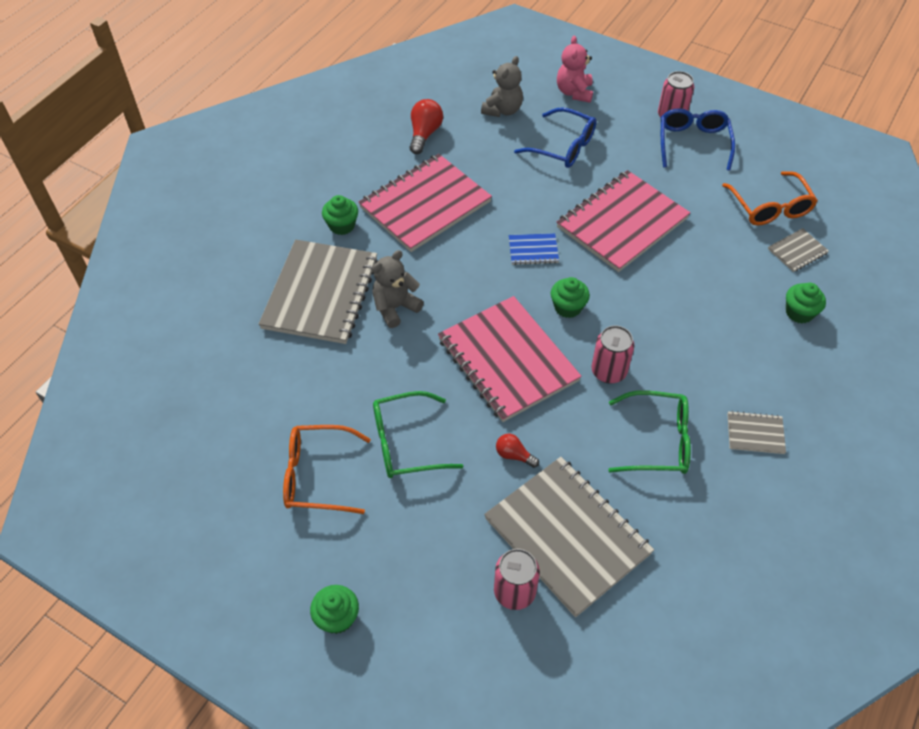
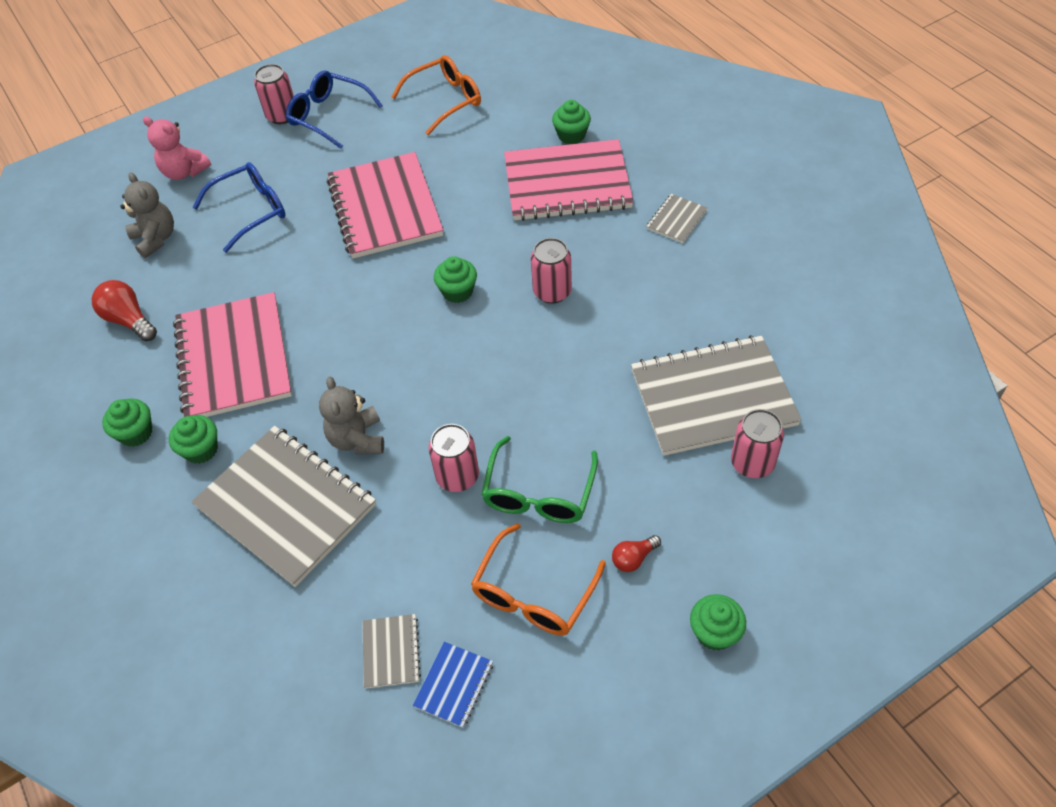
camera: 60 degrees left, 0 degrees up
pink notebook [438,296,582,422] -> pink notebook moved to [504,139,634,221]
red light bulb [496,434,539,468] -> red light bulb moved to [612,535,661,572]
blue notebook [509,233,559,265] -> blue notebook moved to [413,642,493,728]
green glasses [608,390,691,474] -> none
orange glasses [722,171,818,226] -> orange glasses turned 45 degrees counterclockwise [392,55,481,135]
grey notebook [768,228,829,272] -> grey notebook moved to [362,614,421,689]
none -> green cupcake [102,399,152,447]
none -> pink can [429,424,479,492]

